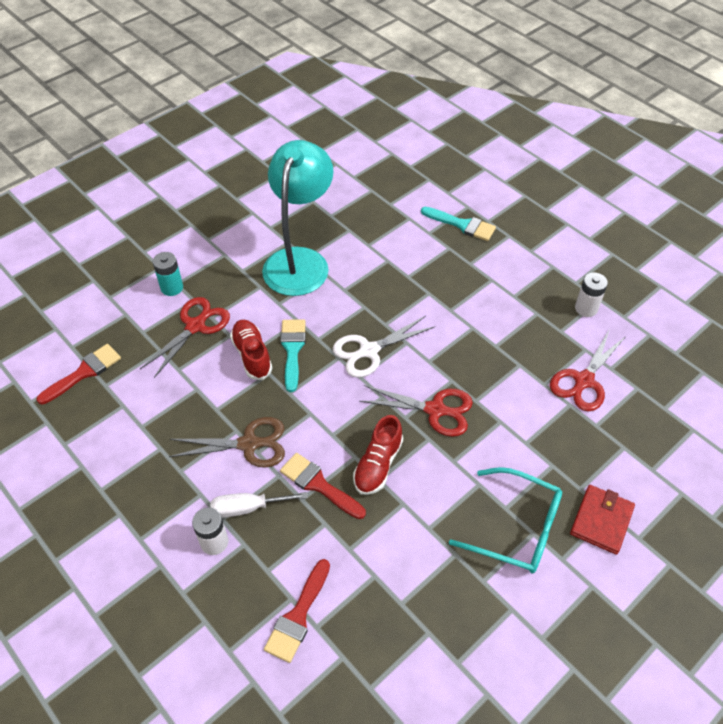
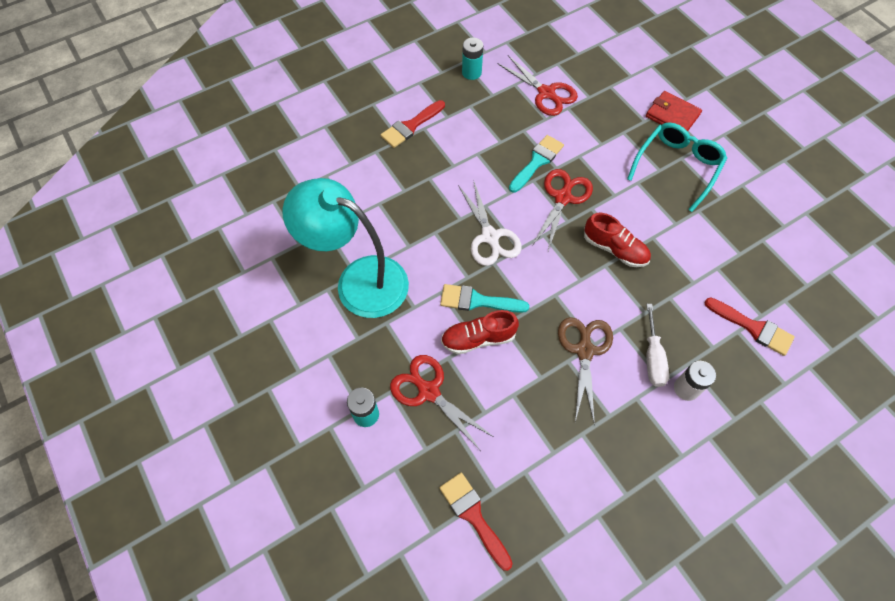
camera: 80 degrees left, 10 degrees up
red brush [280,453,366,519] -> red brush moved to [381,100,445,148]
turquoise brush [421,207,496,241] -> turquoise brush moved to [509,135,564,193]
white battery [575,272,608,317] -> turquoise battery [462,38,483,80]

